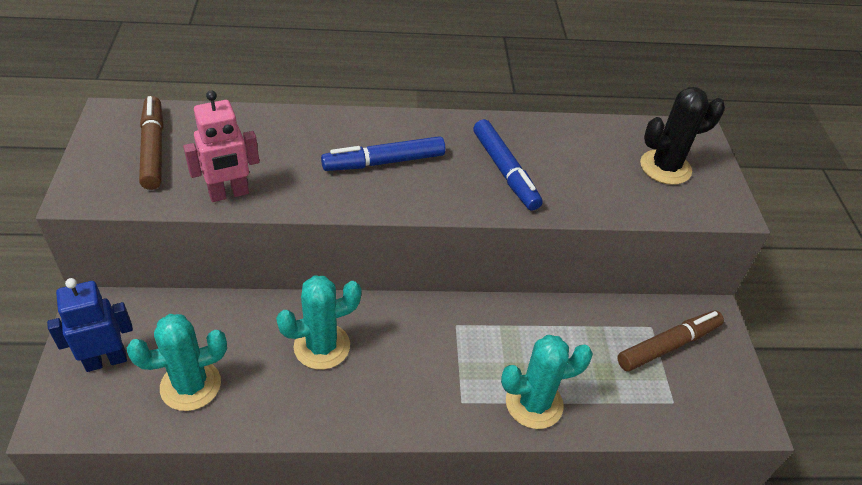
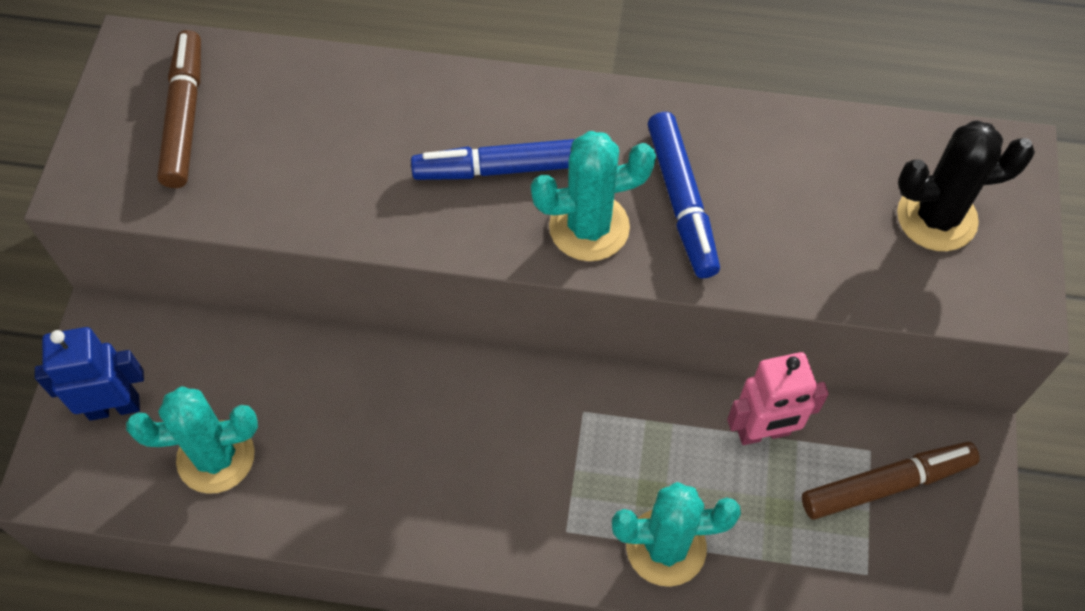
camera: 15 degrees right, 15 degrees up
pink robot [183,90,259,202] -> pink robot moved to [727,352,829,445]
turquoise cactus [276,275,361,370] -> turquoise cactus moved to [531,131,656,261]

